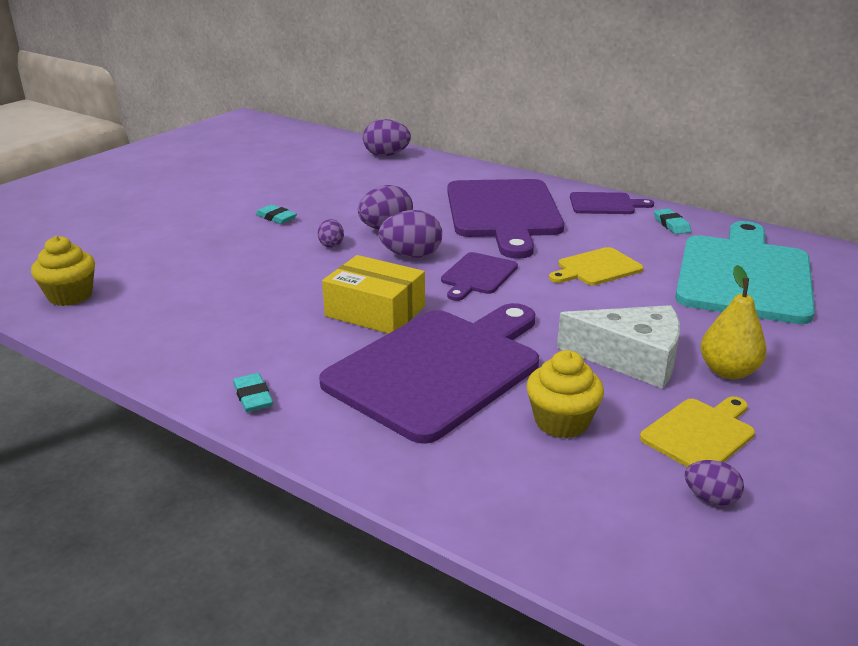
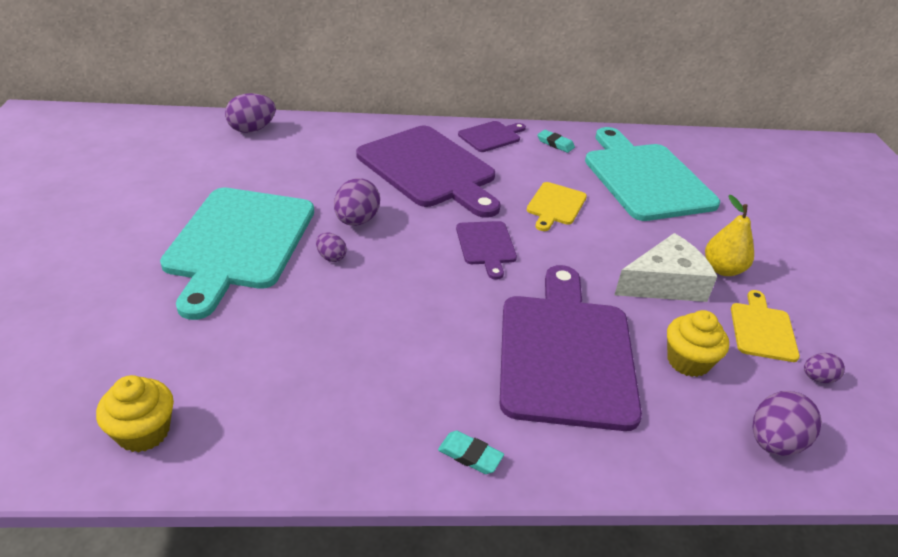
camera: 40 degrees left, 10 degrees up
turquoise eraser [256,205,297,224] -> turquoise cutting board [160,188,314,320]
yellow box [322,255,425,334] -> none
purple egg [378,210,442,258] -> purple egg moved to [753,391,822,456]

